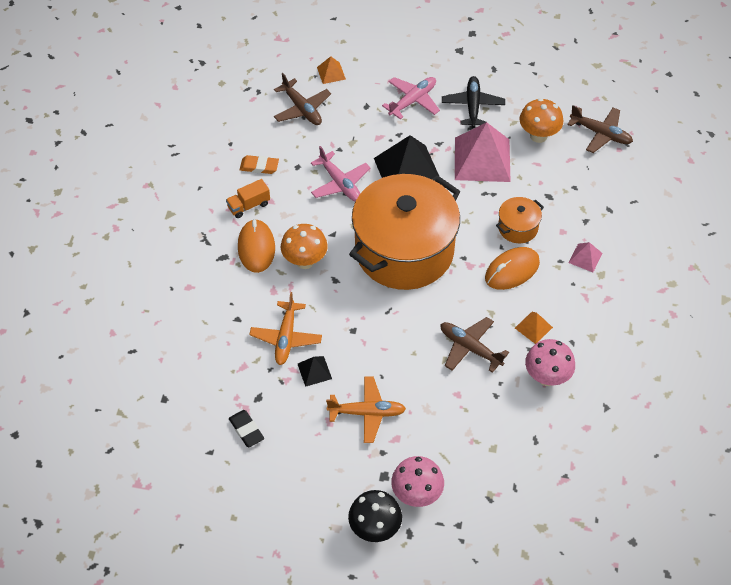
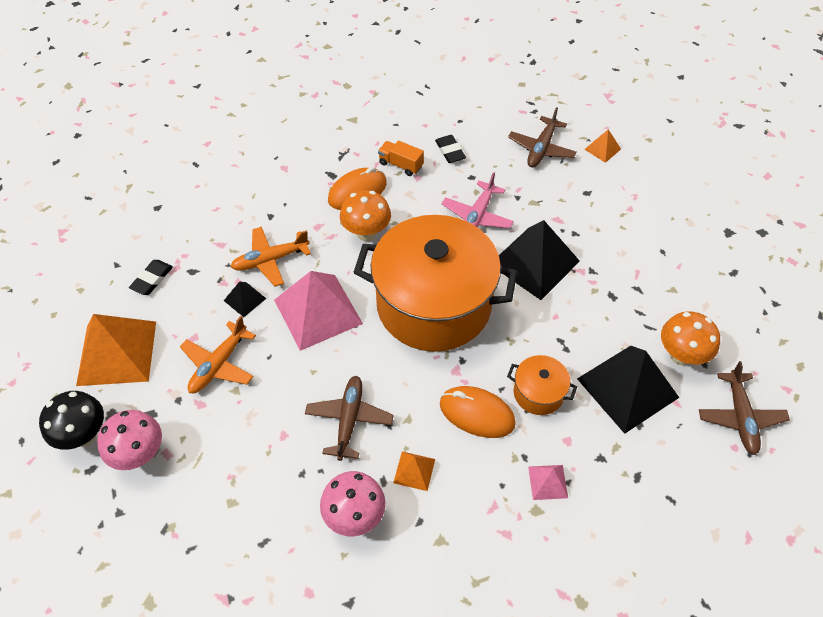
camera: 60 degrees right, 0 degrees up
orange eraser [240,155,279,174] -> black eraser [435,135,466,163]
orange plane [326,376,406,443] -> orange plane turned 60 degrees clockwise [180,316,256,393]
pink plane [382,77,440,120] -> none
black plane [442,76,505,128] -> none
pink pyramid [455,122,511,182] -> pink pyramid moved to [274,271,363,351]
none -> orange pyramid [76,314,156,386]
none -> black pyramid [577,346,679,434]

